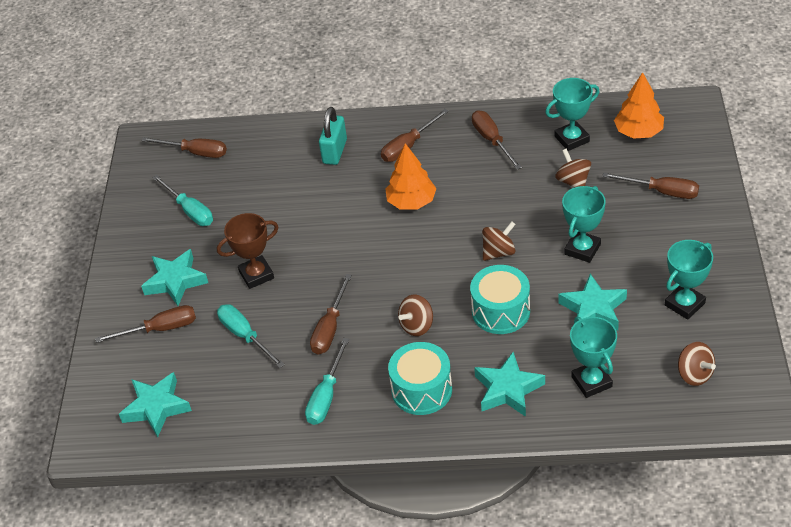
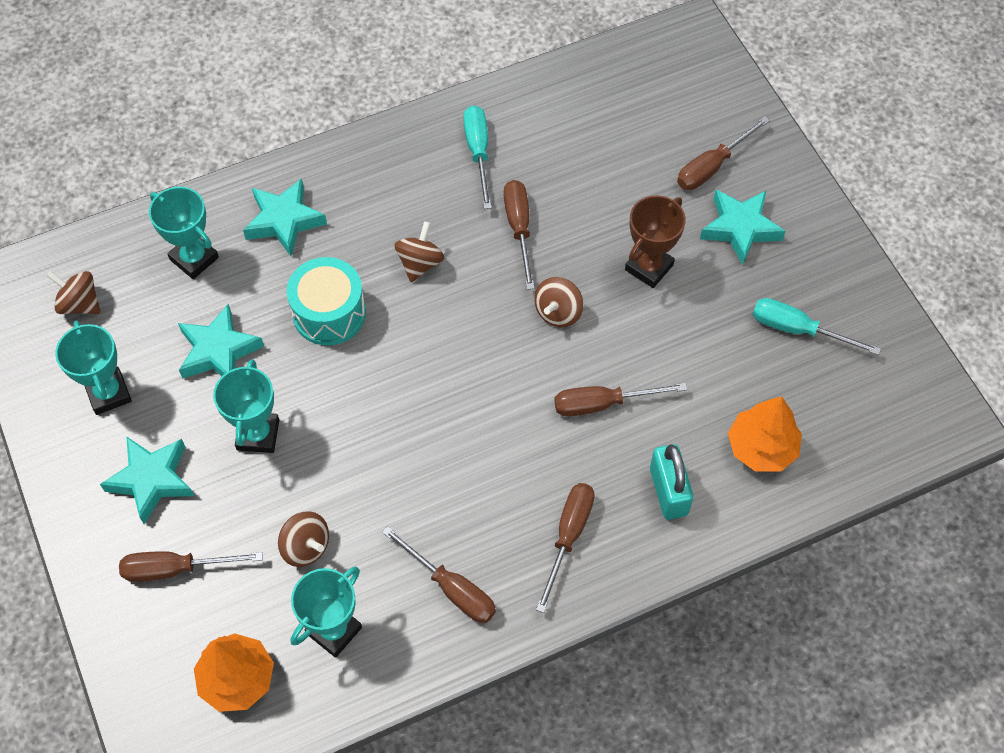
camera: 150 degrees right, 15 degrees up
turquoise star [119,372,192,437] -> turquoise star moved to [100,436,194,524]
brown screwdriver [141,137,227,158] -> brown screwdriver moved to [554,383,688,416]
turquoise screwdriver [217,304,285,368] -> none
orange tree [385,143,437,209] -> orange tree moved to [728,397,802,471]
turquoise drum [388,342,452,415] -> none
brown spinning top [482,221,516,261] -> brown spinning top moved to [535,277,583,327]
turquoise trophy [665,240,713,320] -> turquoise trophy turned 45 degrees counterclockwise [55,321,132,415]

